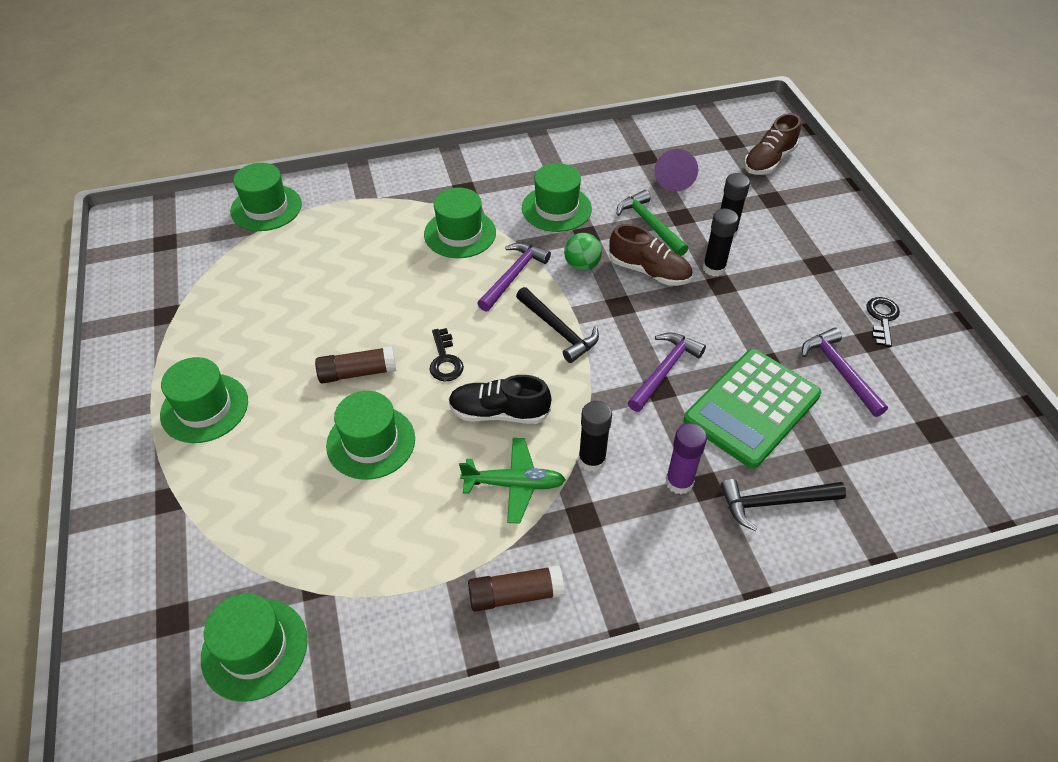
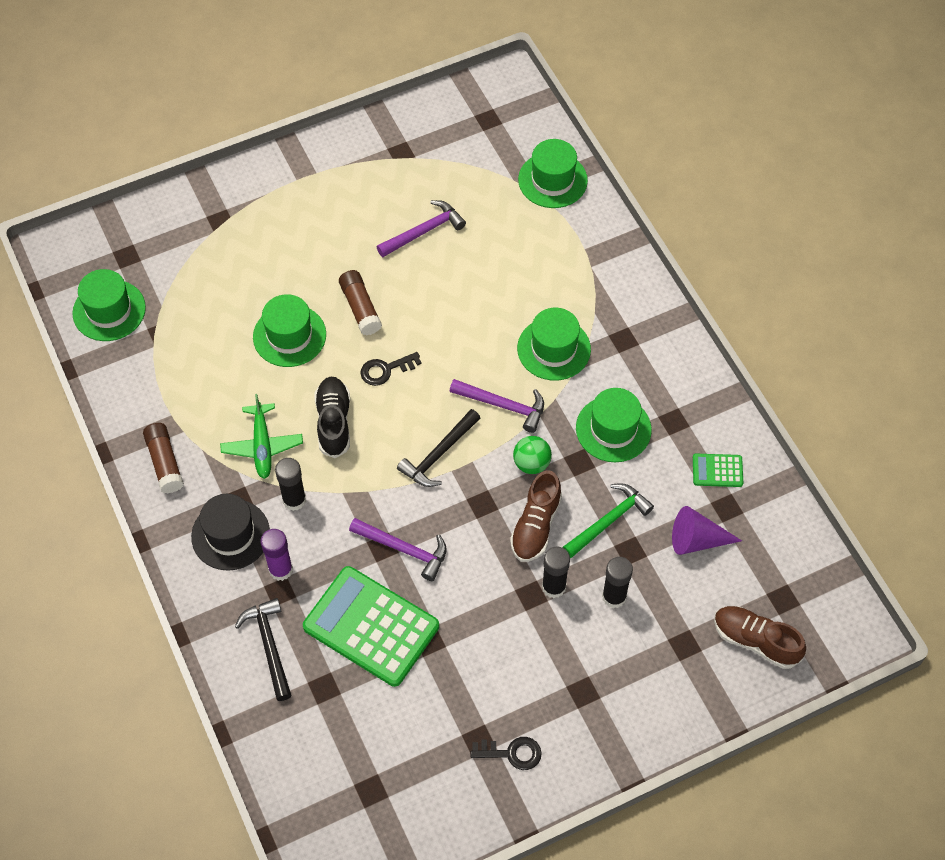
camera: 80 degrees right, 10 degrees up
green hat [160,357,248,443] -> none
purple hammer [802,328,888,417] -> purple hammer moved to [377,200,466,257]
none -> black hat [191,494,270,571]
none -> green calculator [693,454,743,487]

